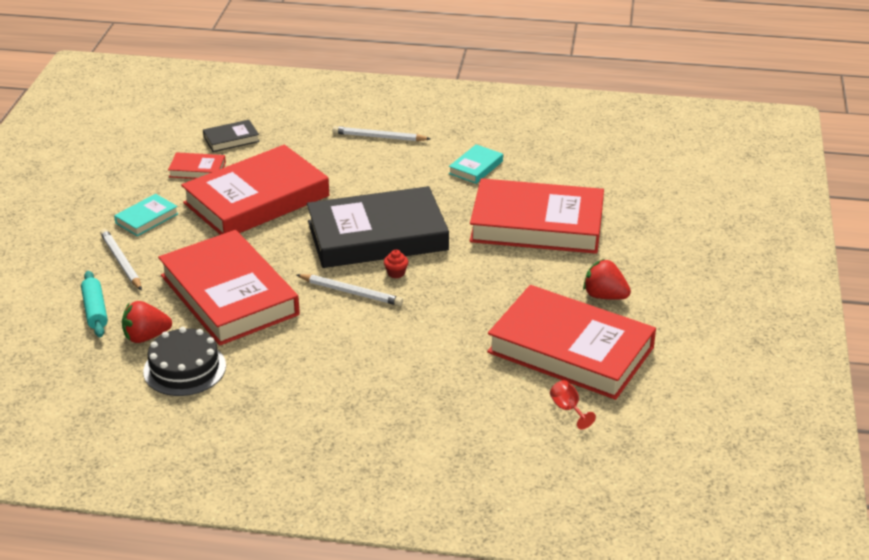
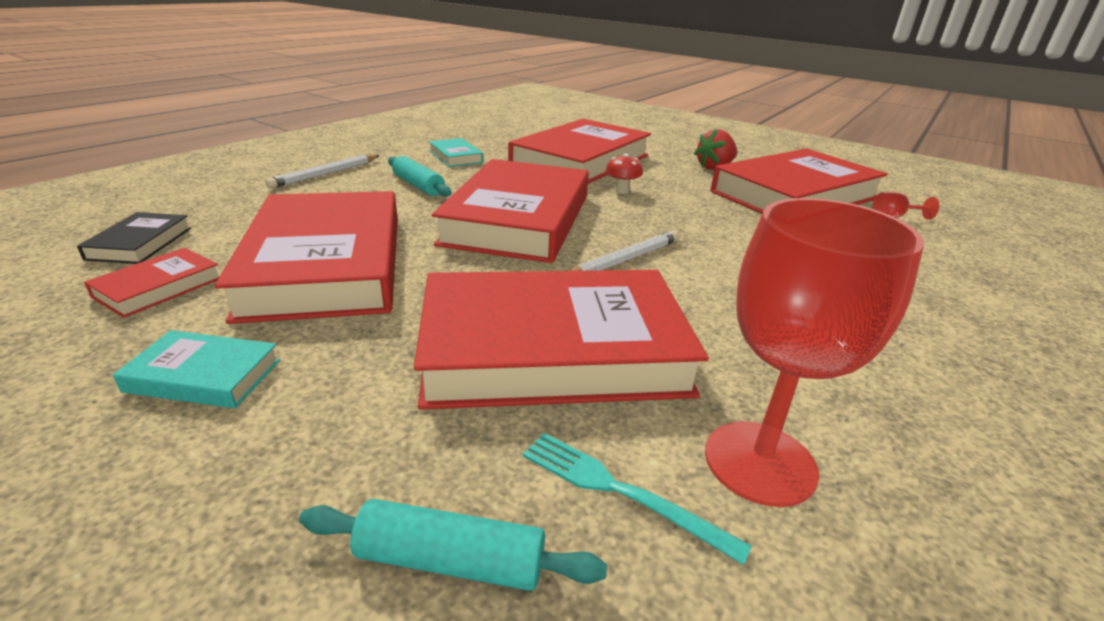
camera: 65 degrees left, 5 degrees down
white pencil [100,229,142,290] -> none
turquoise book [114,194,178,236] -> turquoise book turned 60 degrees counterclockwise [113,330,280,408]
red strawberry [122,301,172,343] -> turquoise fork [523,433,752,565]
black cake [143,327,226,396] -> red goblet [705,198,924,507]
black book [307,186,449,268] -> red book [432,159,589,263]
red cupcake [384,250,408,279] -> none
none -> turquoise rolling pin [388,156,451,197]
none -> red mushroom [606,154,643,194]

